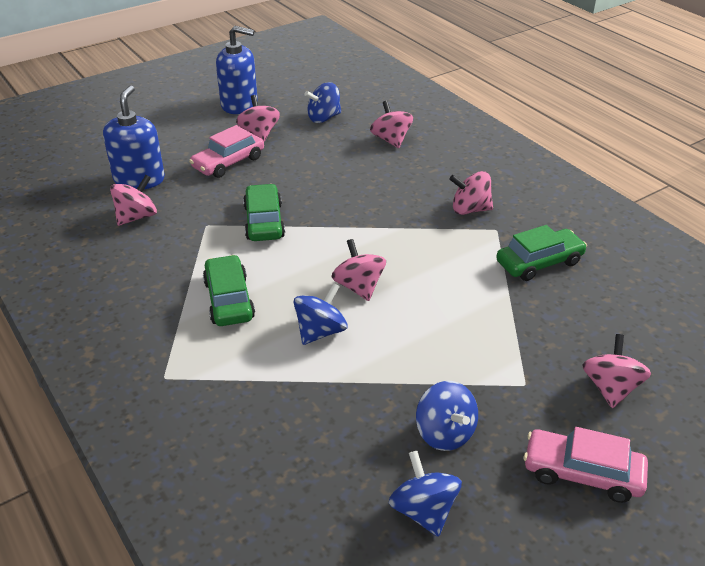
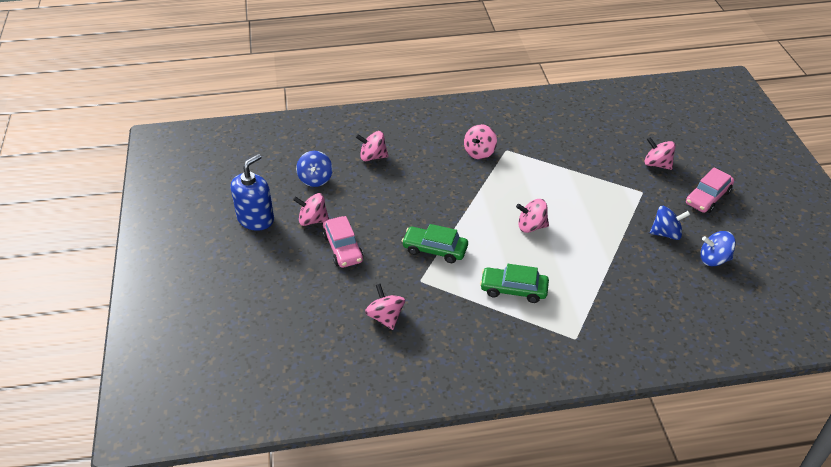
camera: 65 degrees left, 5 degrees up
blue soap dispenser [103,85,165,189] -> none
blue spinning top [293,283,347,345] -> none
green car [496,225,587,281] -> none

